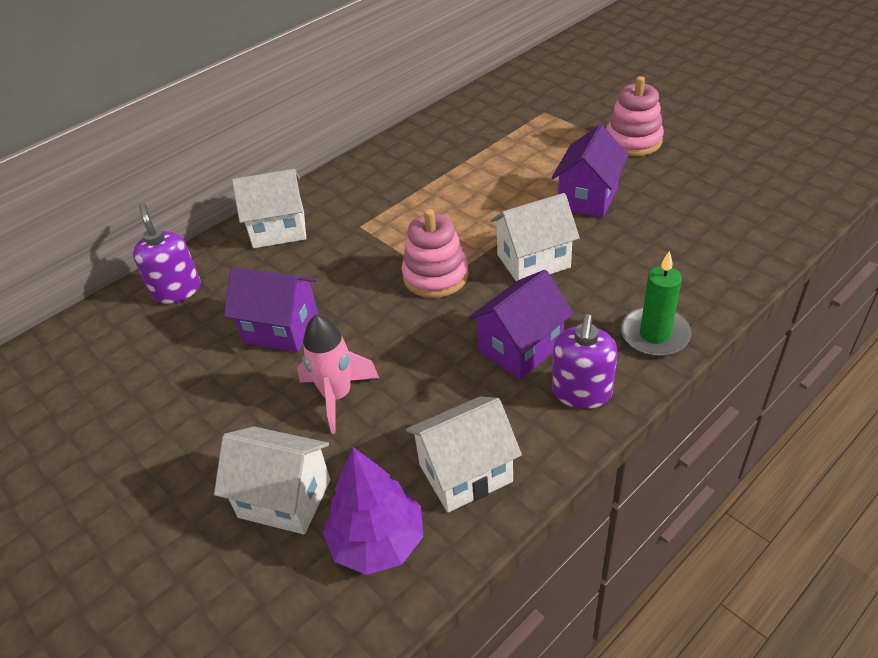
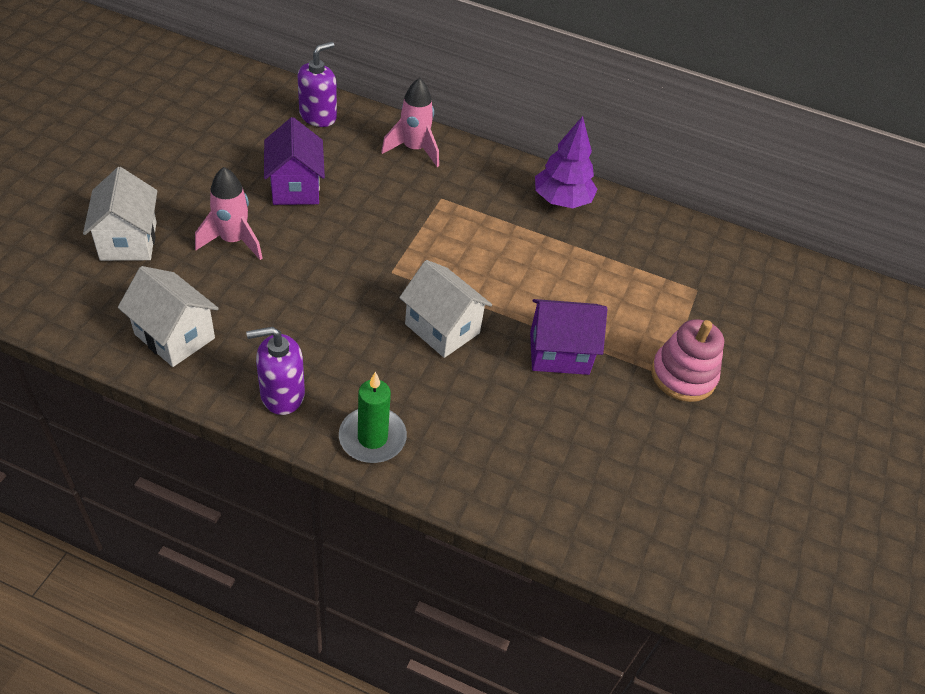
camera: 55 degrees right, 5 degrees up
white house [232,169,306,248] -> pink rocket [381,78,439,167]
purple tree [323,447,423,575] -> purple tree moved to [535,116,598,208]
pink stacking toy [402,209,469,298] -> none
purple house [468,270,574,380] -> none

